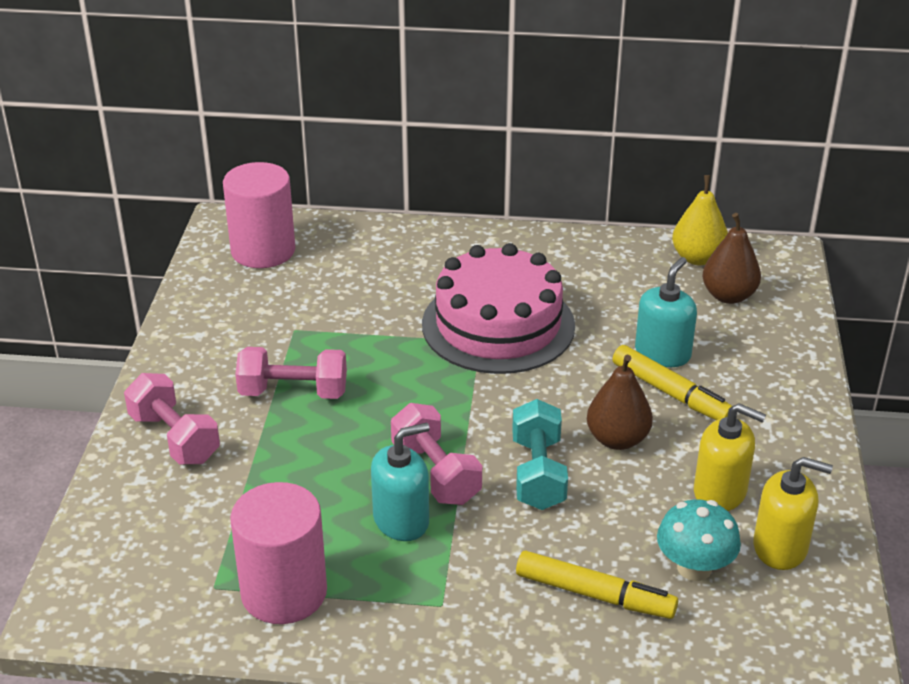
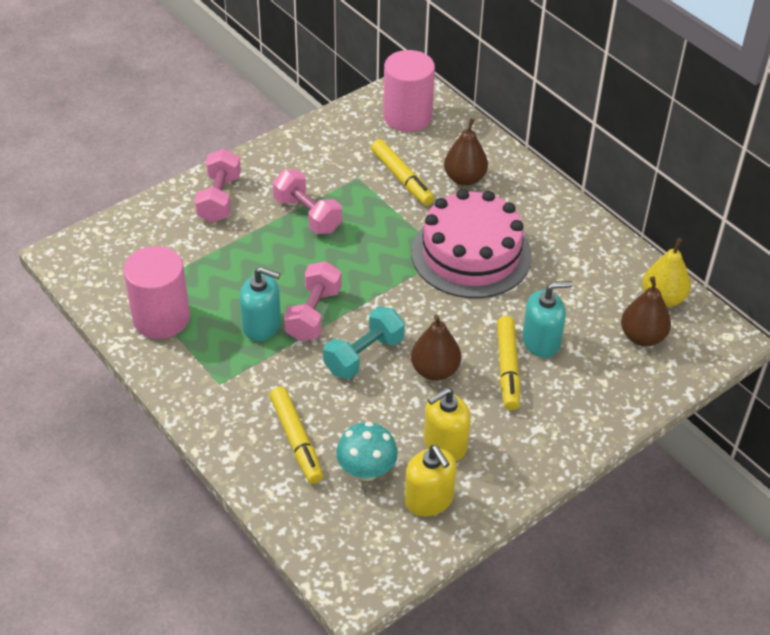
camera: 45 degrees right, 10 degrees up
yellow soap dispenser [694,403,766,511] -> yellow soap dispenser turned 75 degrees clockwise [424,388,471,461]
none -> yellow marker [371,139,434,206]
none -> brown pear [444,118,488,186]

